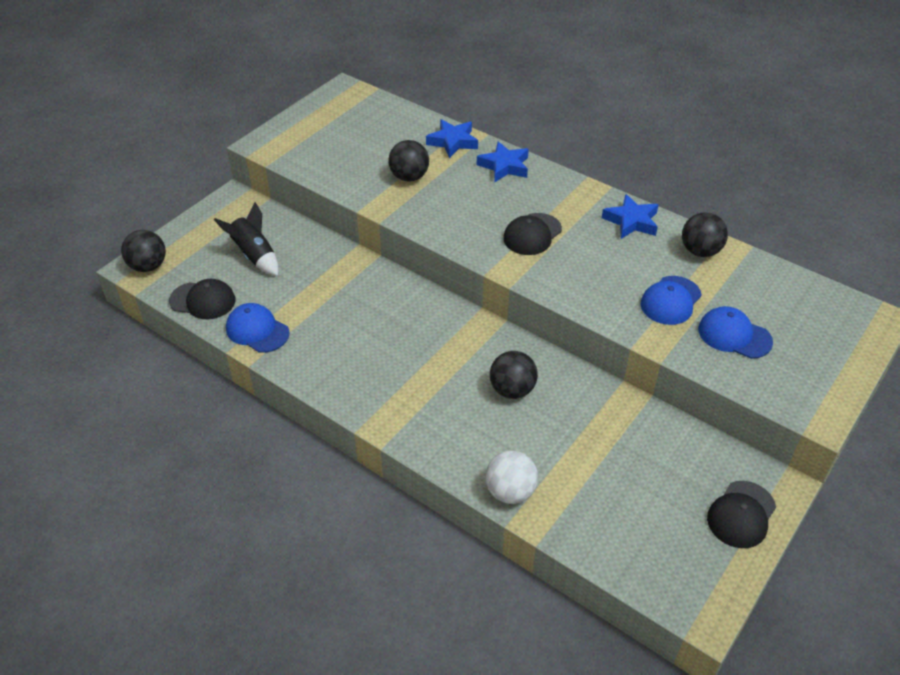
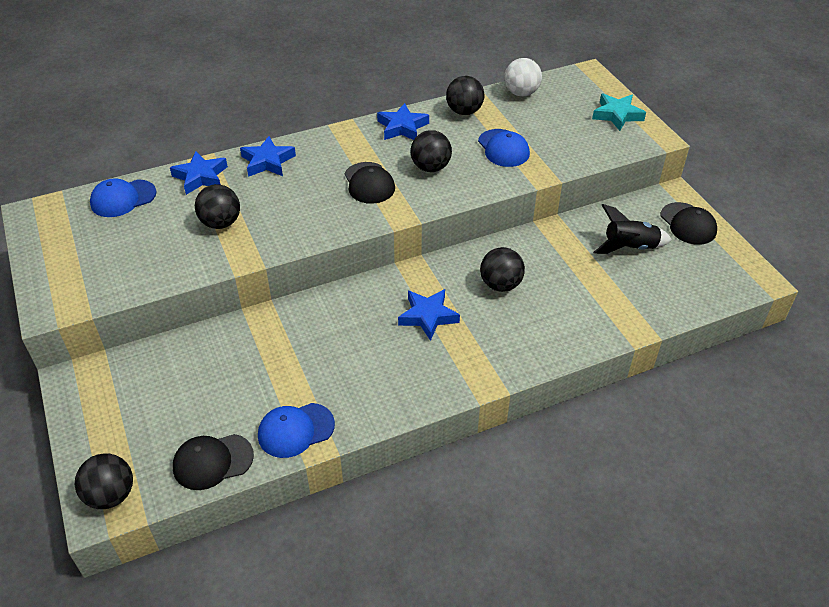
camera: 60 degrees left, 0 degrees up
black cap [169,279,236,319] -> black cap turned 150 degrees counterclockwise [173,434,254,490]
black rocket [214,202,279,276] -> black rocket moved to [593,204,672,254]
white ball [485,451,538,504] -> white ball moved to [504,58,542,96]
blue cap [698,306,773,359] -> blue cap moved to [90,178,157,217]
none -> blue star [398,289,460,341]
none -> black ball [410,130,452,172]
none -> turquoise star [592,94,646,131]

